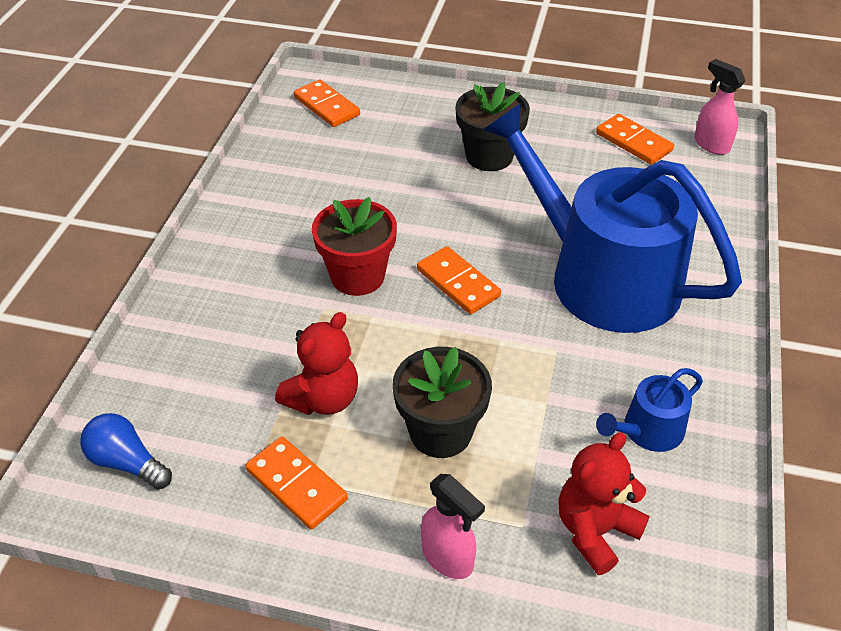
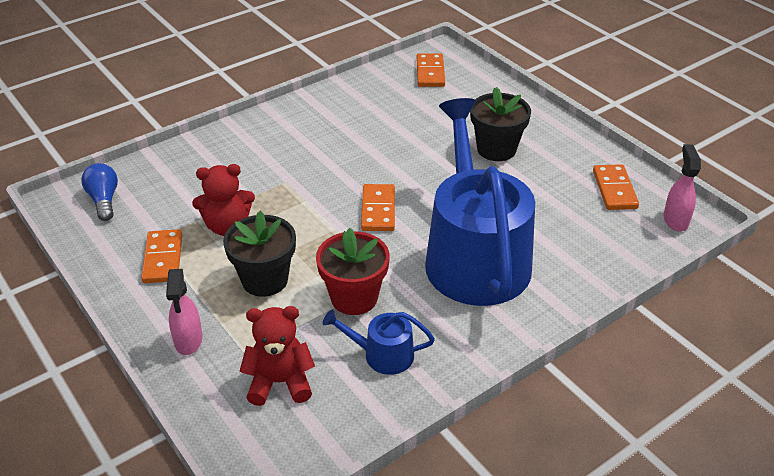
camera: 40 degrees right, 5 degrees down
red flower pot [312,197,397,296] -> red flower pot moved to [316,228,390,315]

